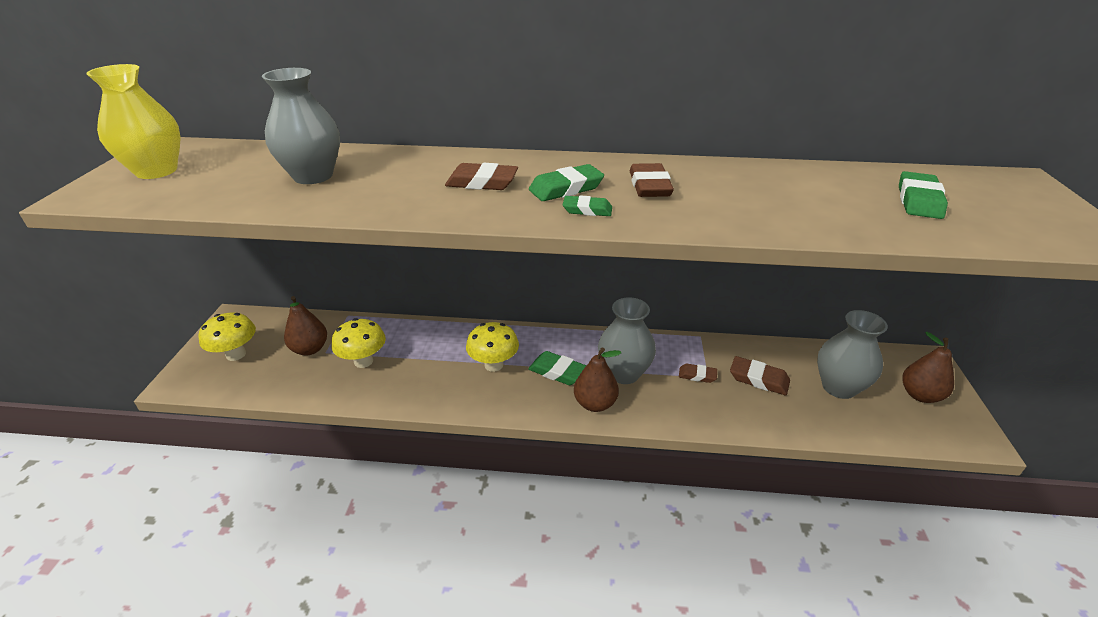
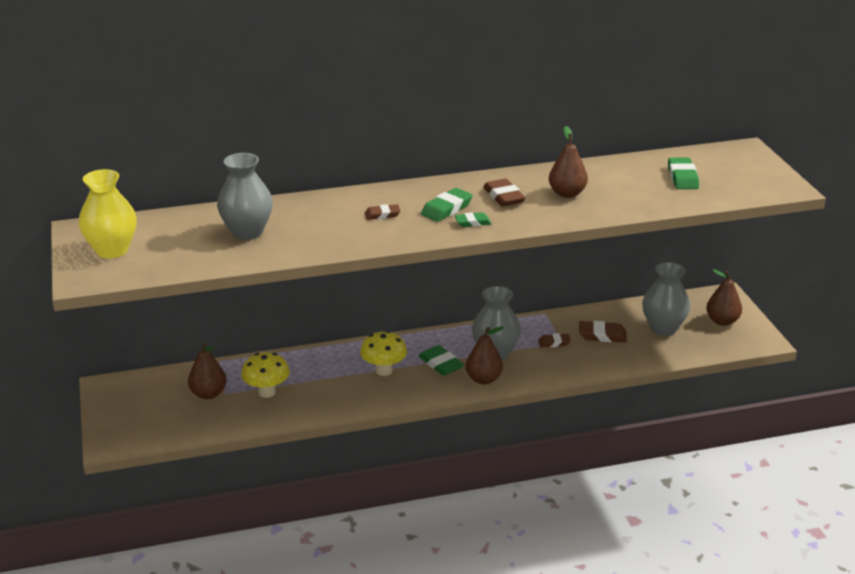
camera: 20 degrees left, 5 degrees down
yellow mushroom [198,312,256,361] -> none
brown eraser [445,163,518,190] -> brown eraser [365,204,400,220], size x0.64
green eraser [528,351,587,385] -> green eraser turned 45 degrees clockwise [419,345,464,376]
none -> brown pear [549,126,588,198]

